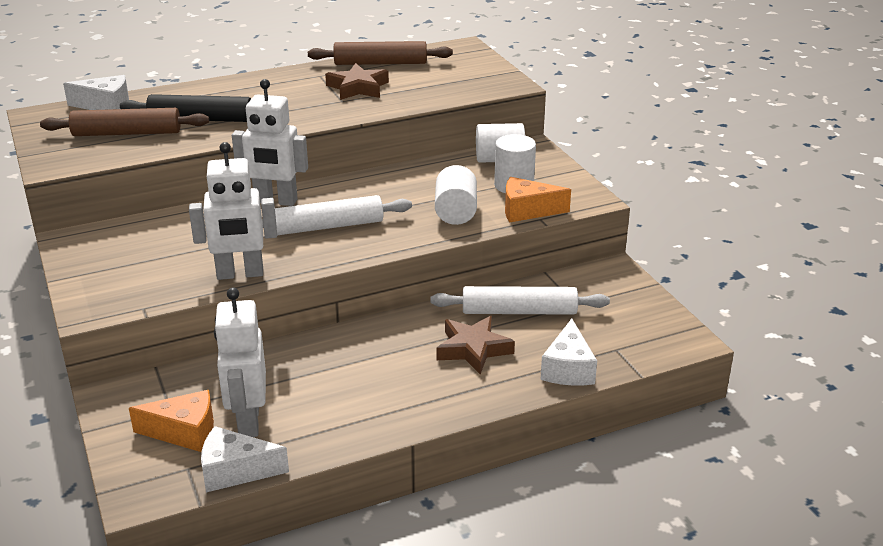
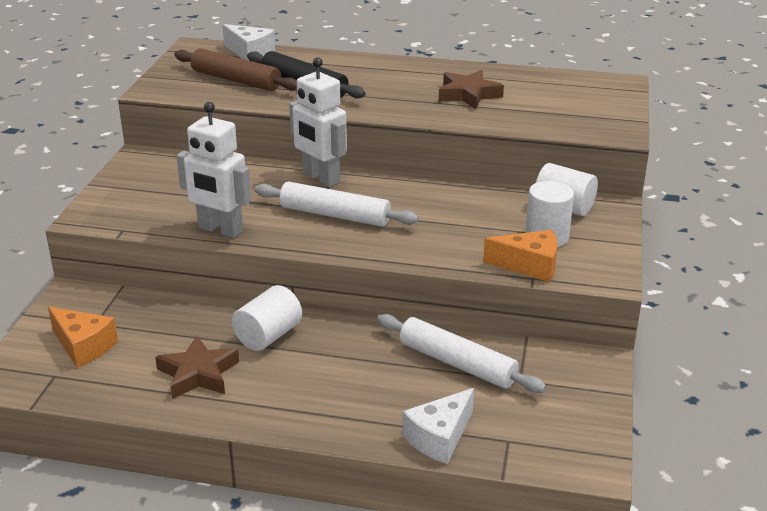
camera: 35 degrees right, 0 degrees up
white cheese [201,426,289,492] -> none
white robot [214,288,266,437] -> none
brown rolling pin [308,41,453,65] -> none
white cylinder [435,165,477,225] -> white cylinder moved to [232,285,302,351]
brown star [436,316,515,374] -> brown star moved to [155,336,239,399]
orange cheese [505,177,571,223] -> orange cheese turned 150 degrees clockwise [483,230,557,282]

